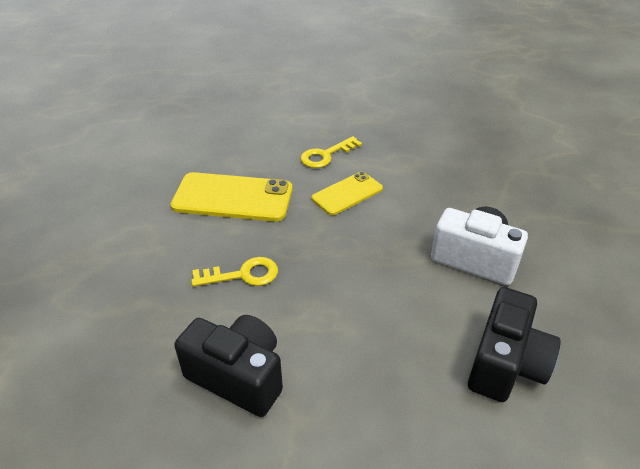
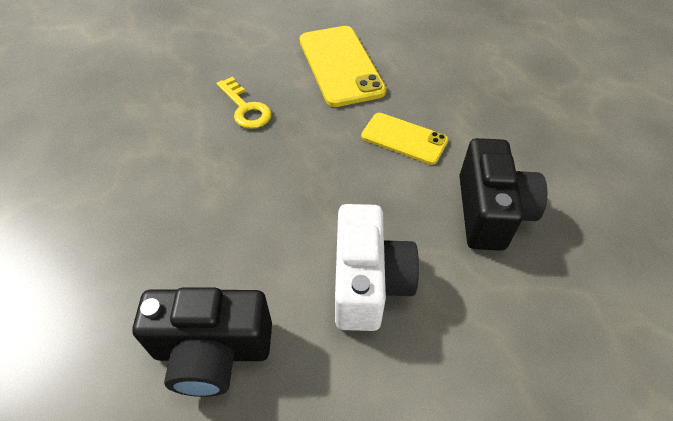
camera: 65 degrees right, 10 degrees up
black camera [174,315,283,417] -> black camera moved to [459,138,548,251]
yellow key [300,136,362,168] -> none

